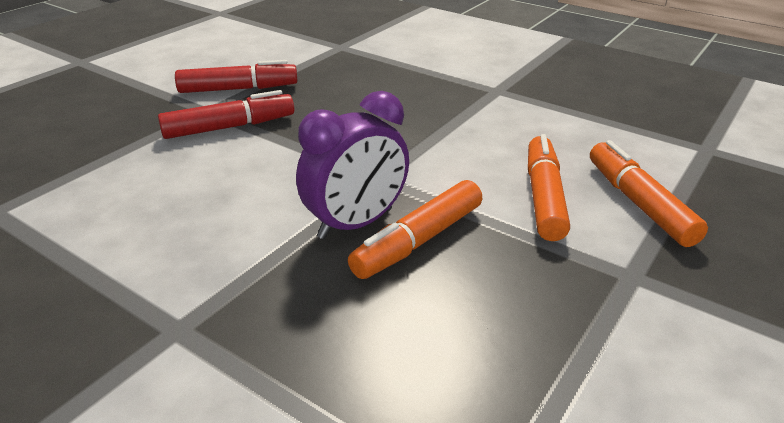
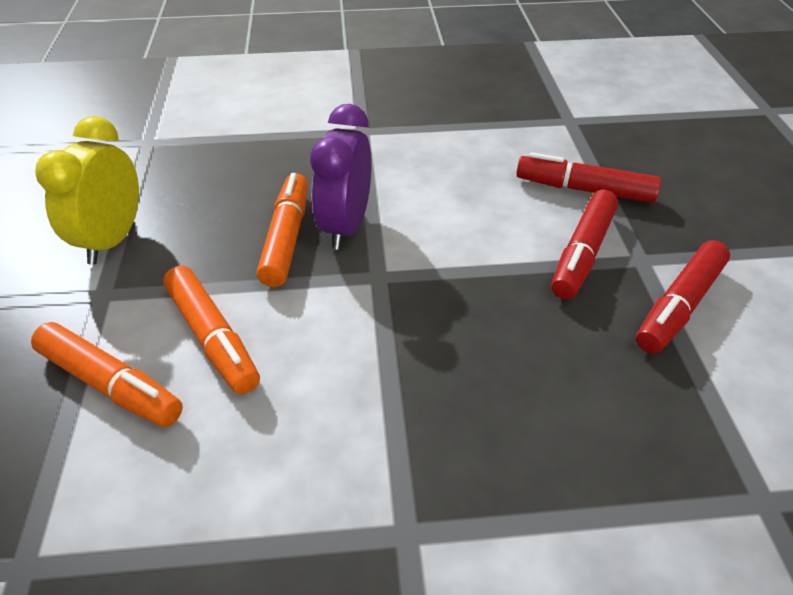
camera: 140 degrees right, 10 degrees up
none -> yellow clock [35,116,139,265]
none -> red marker [516,152,661,203]

